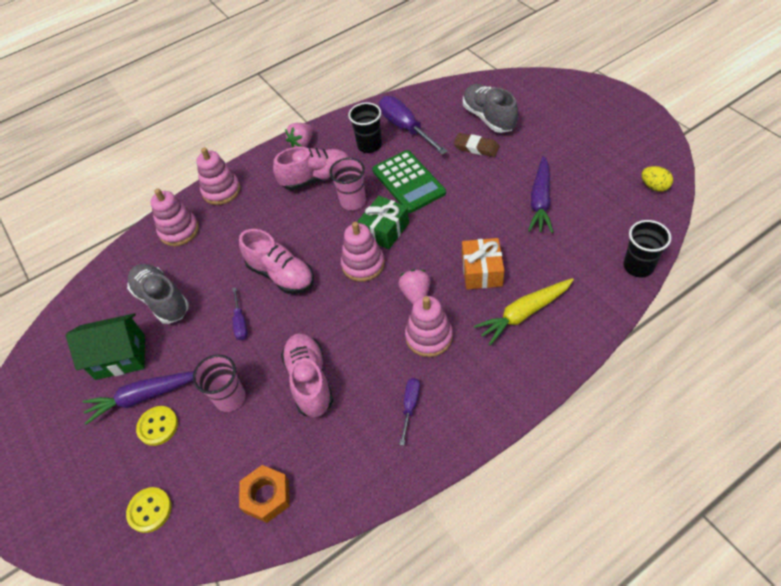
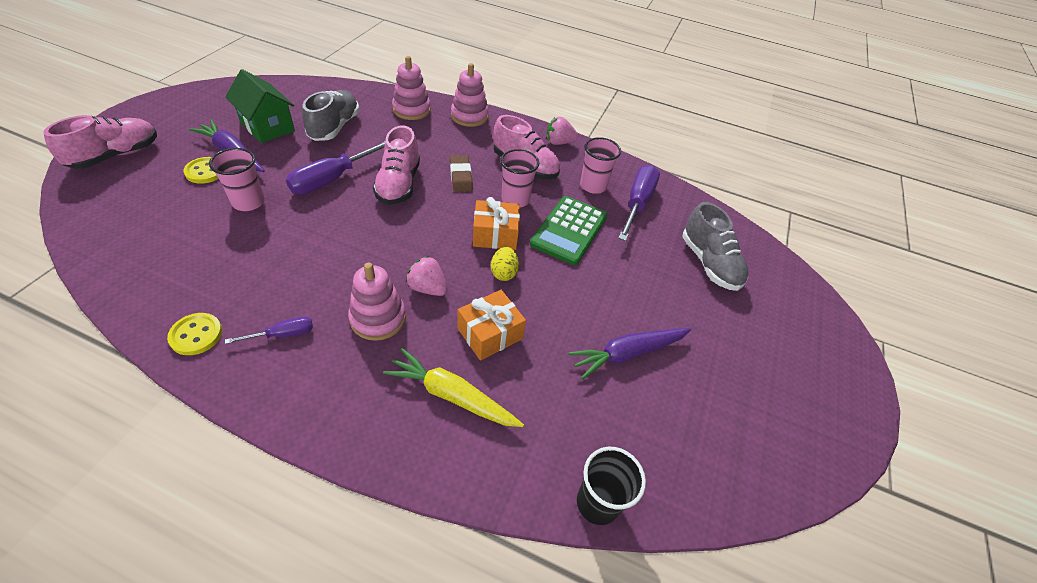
camera: 45 degrees right, 5 degrees down
yellow button [126,487,171,533] -> yellow button moved to [167,313,222,355]
purple screwdriver [232,287,248,340] -> purple screwdriver [286,142,385,194], size x1.92
orange nut [239,465,290,523] -> none
pink shoe [281,333,333,417] -> pink shoe moved to [43,115,157,169]
pink stacking toy [341,222,385,282] -> none
black cup [348,102,382,153] -> pink cup [580,137,621,194]
green gift [358,196,409,249] -> orange gift [473,197,520,250]
pink strawberry [398,269,431,304] -> pink strawberry turned 105 degrees counterclockwise [406,256,448,296]
brown eraser [453,133,499,157] -> brown eraser moved to [450,155,473,192]
grey shoe [463,84,518,133] -> grey shoe turned 135 degrees clockwise [682,202,748,291]
yellow egg [641,166,673,192] -> yellow egg moved to [491,247,519,281]

